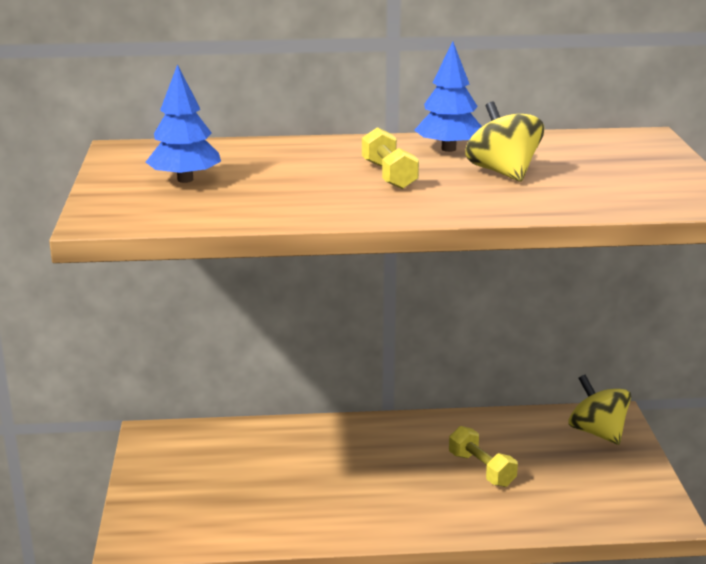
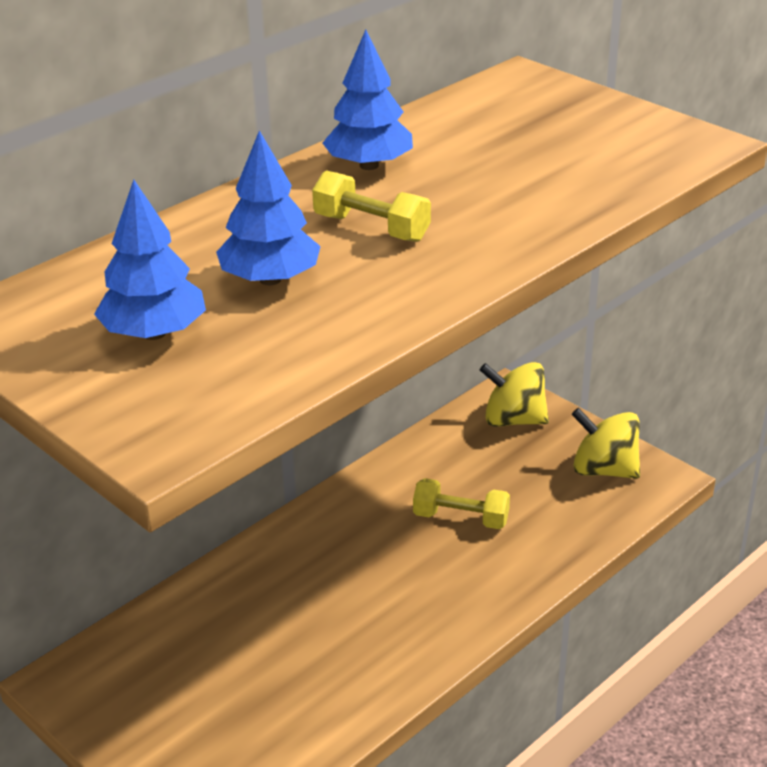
camera: 40 degrees left, 10 degrees up
yellow spinning top [465,102,544,182] -> yellow spinning top moved to [572,408,640,479]
none -> blue tree [216,130,321,285]

